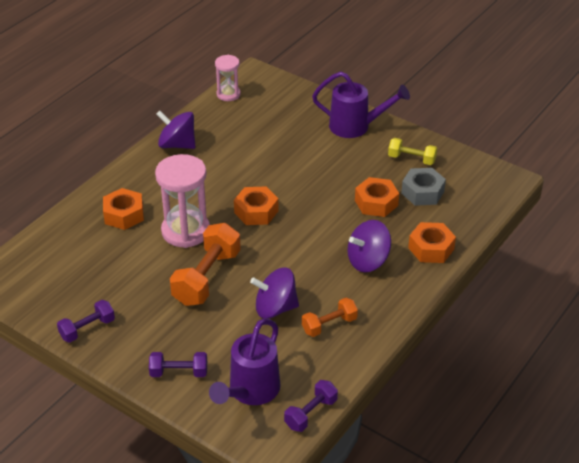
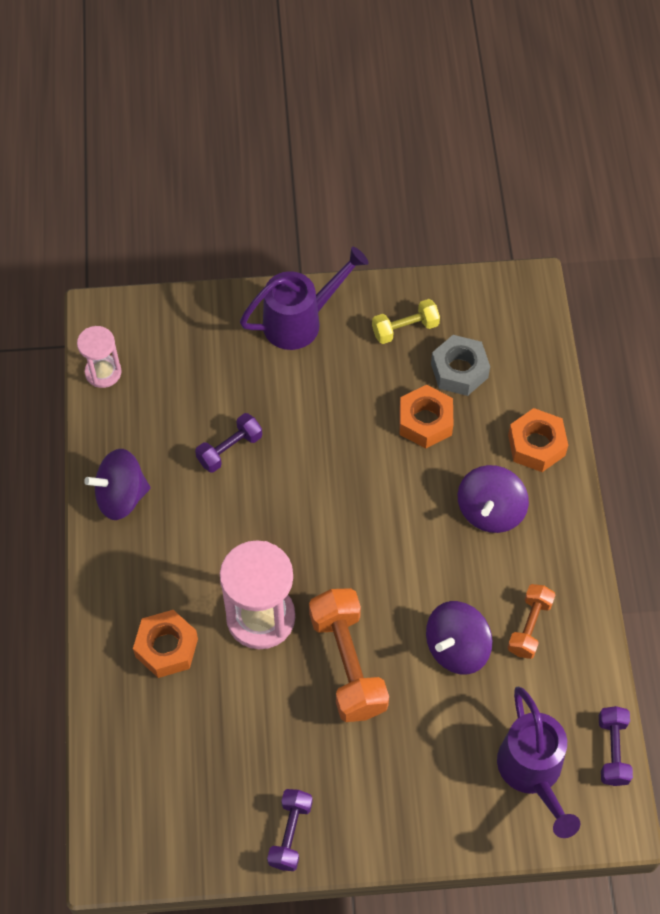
camera: 40 degrees left, 20 degrees up
purple dumbbell [149,352,207,377] -> purple dumbbell moved to [195,413,262,473]
orange nut [234,186,278,225] -> none

